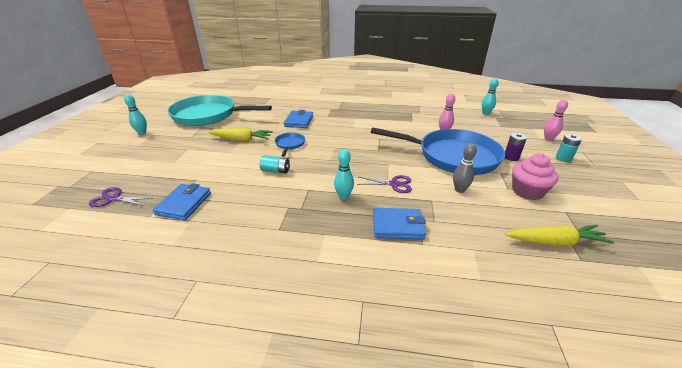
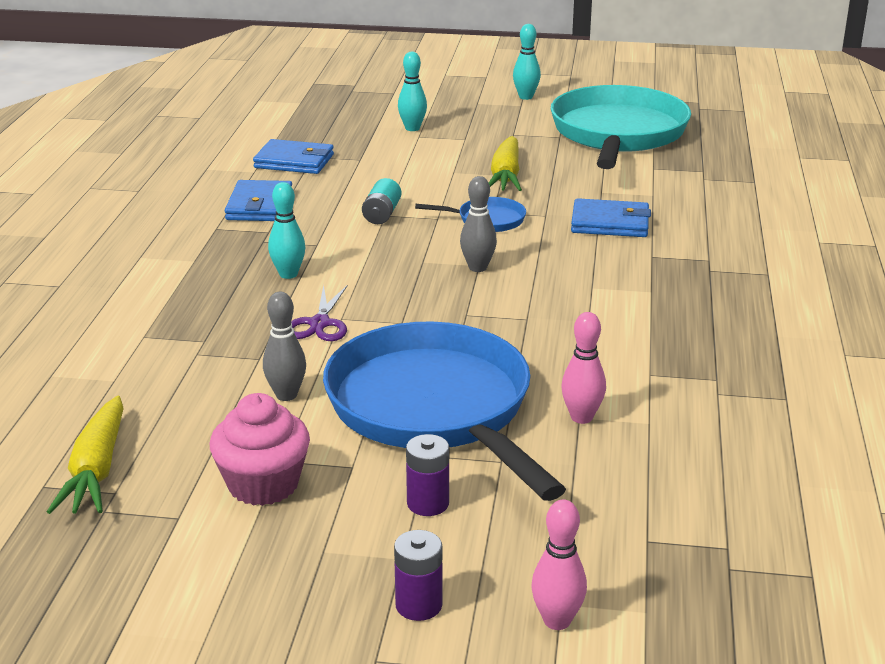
camera: 90 degrees right, 5 degrees down
purple scissors [89,187,153,207] -> none
blue pan [371,127,505,175] -> blue pan turned 135 degrees clockwise [323,321,566,501]
blue wallet [373,208,426,240] -> blue wallet moved to [225,180,292,221]
turquoise bowling pin [482,78,499,115] -> turquoise bowling pin moved to [398,52,427,131]
turquoise battery [556,134,582,162] -> purple battery [394,530,442,621]
none -> grey bowling pin [460,176,497,272]

